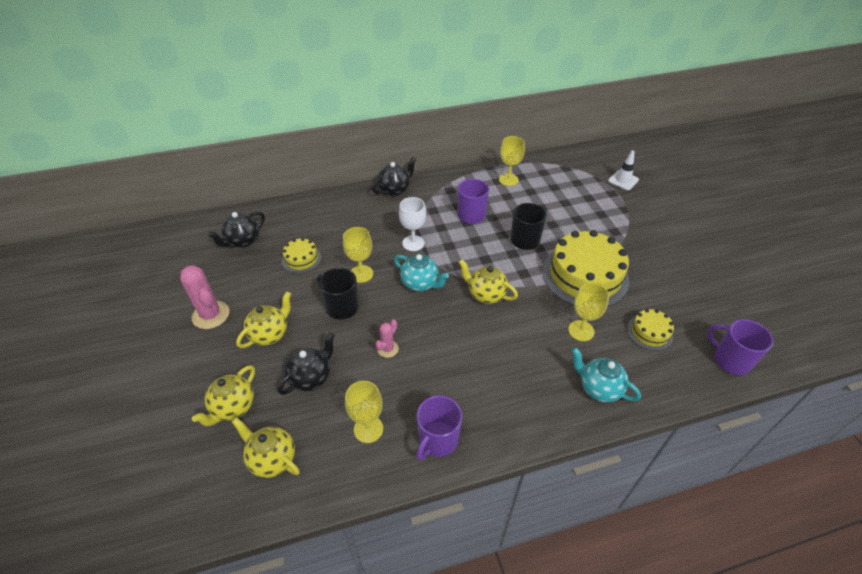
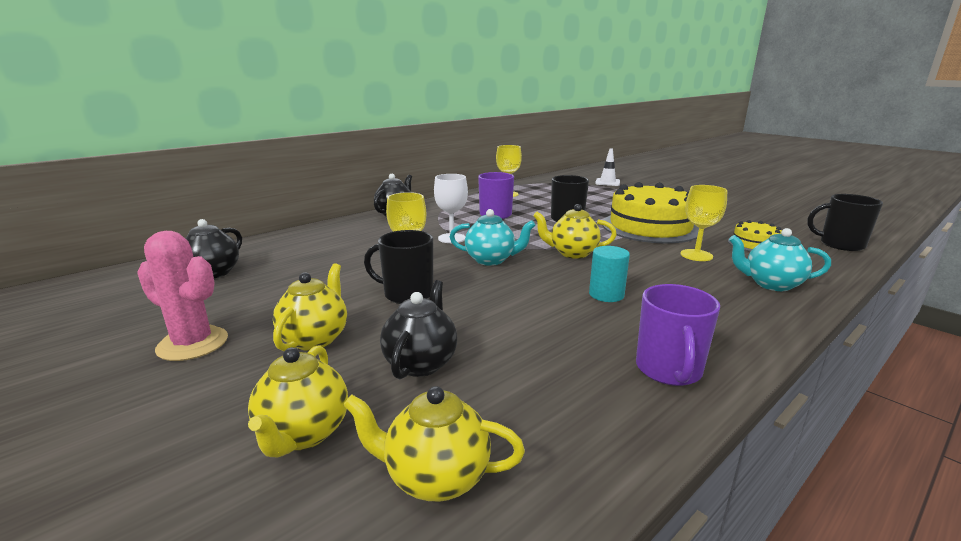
camera: 25 degrees left, 25 degrees down
yellow cake [282,238,321,274] -> none
yellow goblet [345,381,383,443] -> none
pink cactus [375,320,399,358] -> none
purple mug [707,319,773,375] -> black mug [807,194,883,251]
none -> turquoise cylinder [589,246,630,302]

